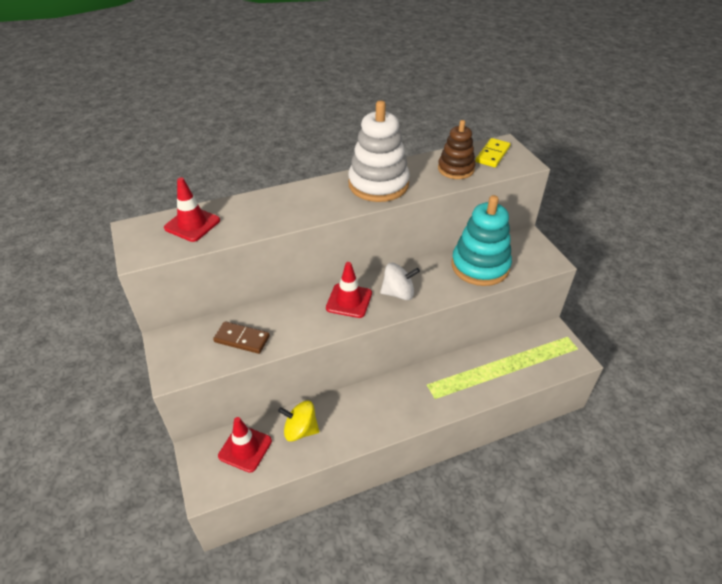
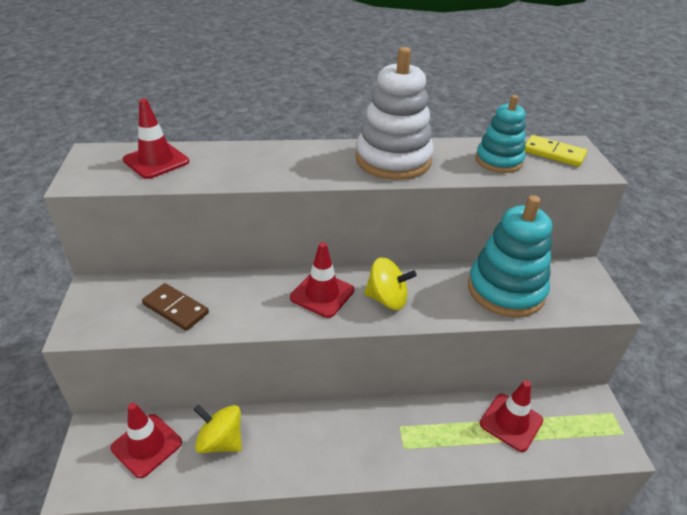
camera: 15 degrees right, 5 degrees down
white spinning top [380,263,420,300] -> yellow spinning top [364,257,416,310]
brown stacking toy [438,120,475,179] -> turquoise stacking toy [476,95,526,173]
yellow domino [475,138,511,167] -> yellow domino turned 75 degrees clockwise [524,135,587,167]
none -> red traffic cone [480,380,543,452]

